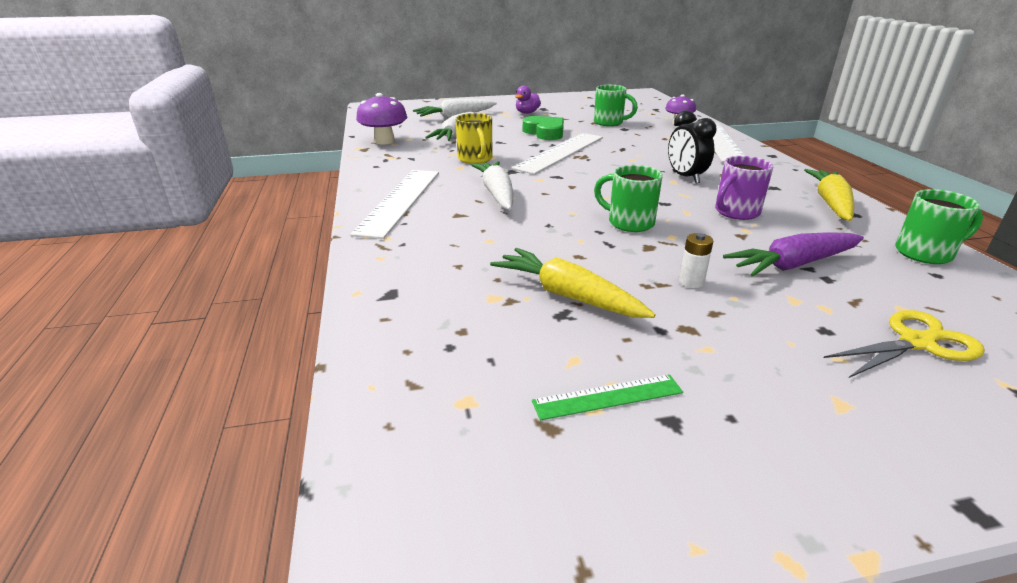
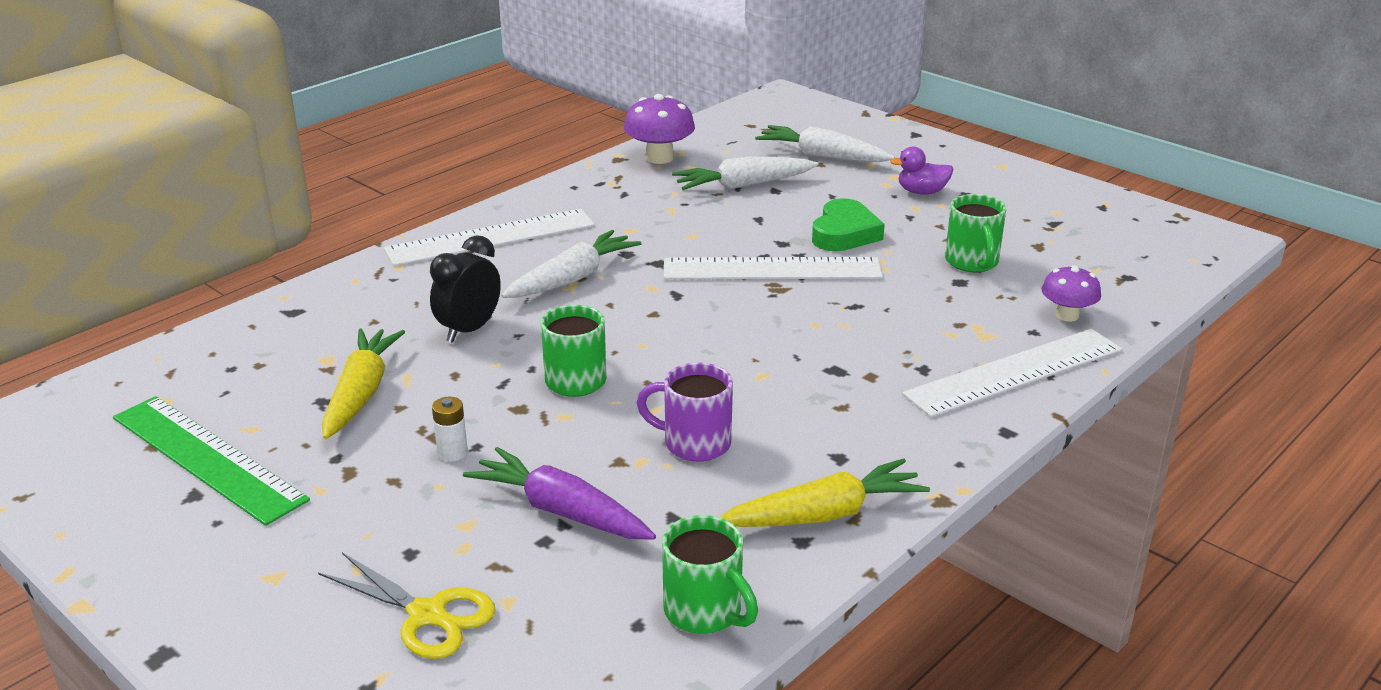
camera: 55 degrees right, 0 degrees up
yellow mug [456,113,492,164] -> none
green ruler [532,374,683,420] -> green ruler [113,396,310,526], size x1.96
black clock [668,111,717,183] -> black clock moved to [430,235,501,343]

